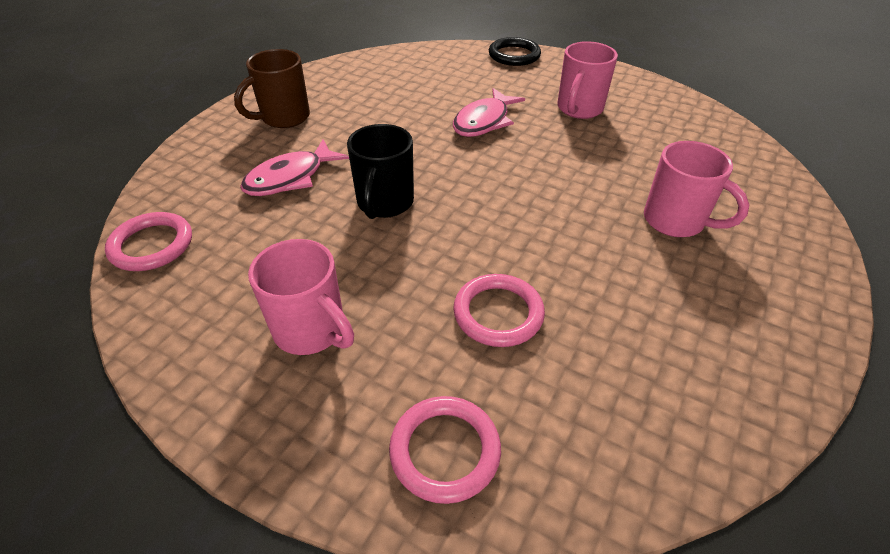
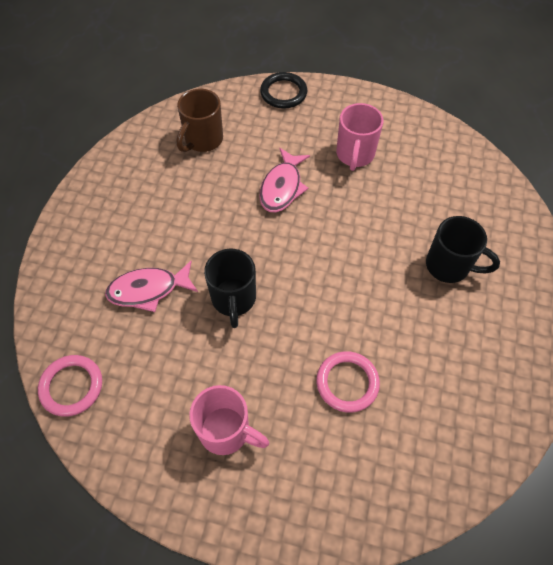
camera: 15 degrees left, 15 degrees up
brown mug [234,49,310,128] -> brown mug moved to [176,89,223,152]
pink fish [240,139,349,196] -> pink fish turned 45 degrees clockwise [105,261,198,312]
pink ring [389,396,501,504] -> none
pink mug [644,141,749,237] -> black mug [426,216,500,283]

